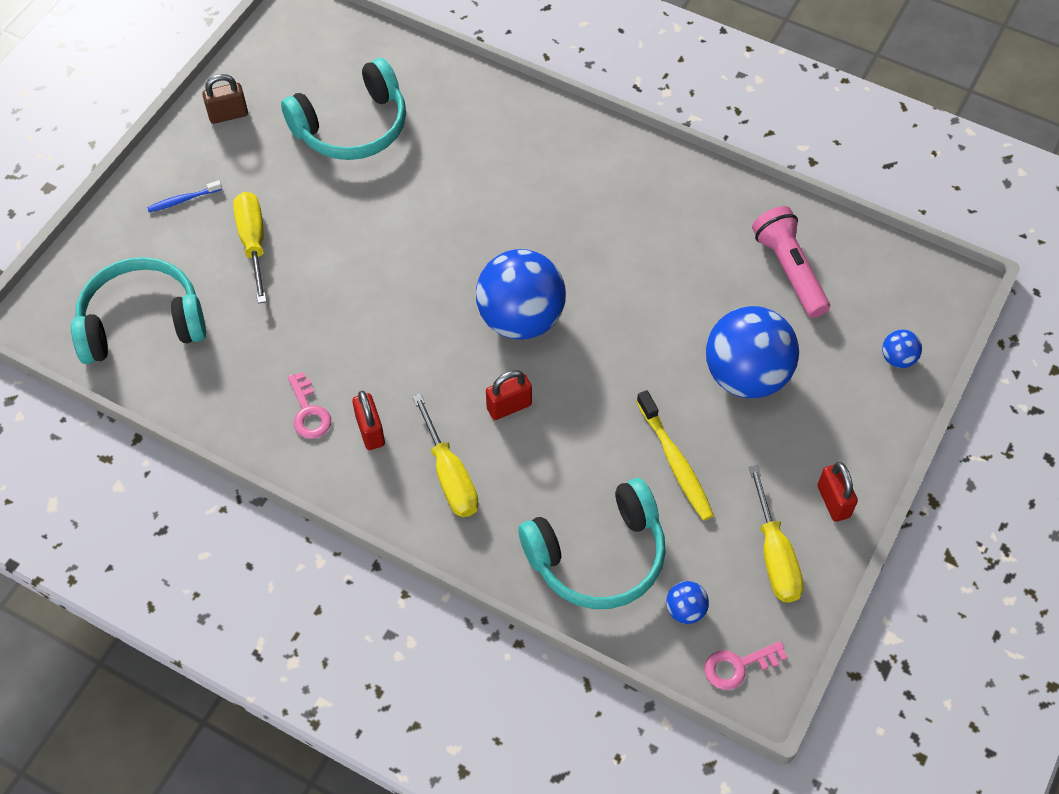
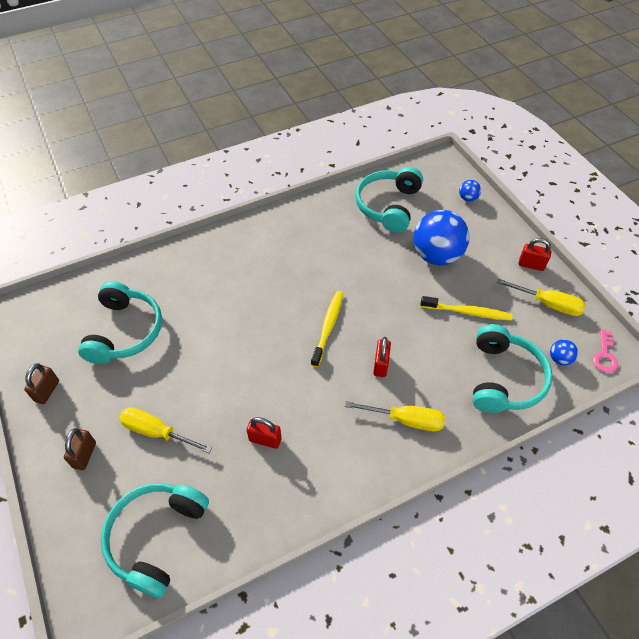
camera: 55 degrees left, 5 degrees down
blue toothbrush [147,180,222,212] -> brown padlock [64,428,96,470]
pink key [288,372,331,439] -> none
red padlock [352,391,385,450] -> red padlock moved to [247,417,281,449]
blue ball [476,249,566,340] -> yellow toothbrush [311,291,343,367]
pink flashlight [752,206,830,318] -> turquoise headphones [355,167,423,233]

